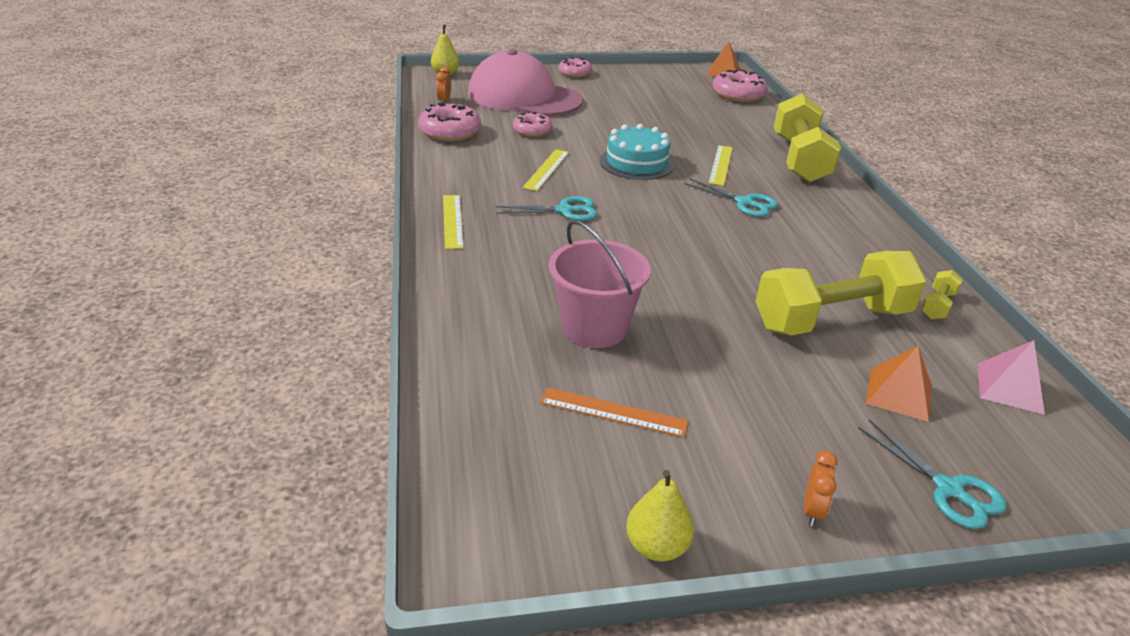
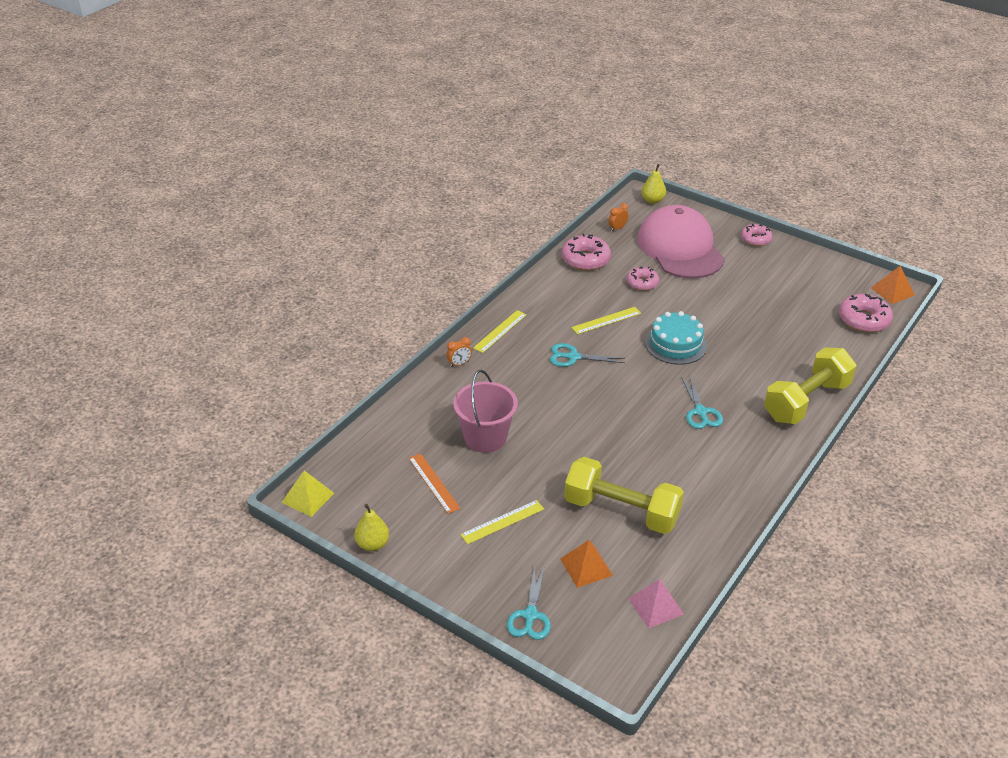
camera: 45 degrees right, 5 degrees up
turquoise scissors [496,196,598,221] -> turquoise scissors turned 150 degrees clockwise [550,343,625,367]
yellow ruler [709,145,733,186] -> yellow ruler moved to [460,500,544,544]
orange clock [804,451,838,526] -> orange clock moved to [446,337,472,367]
yellow dumbbell [921,270,963,320] -> none
none -> yellow pyramid [281,471,334,517]

